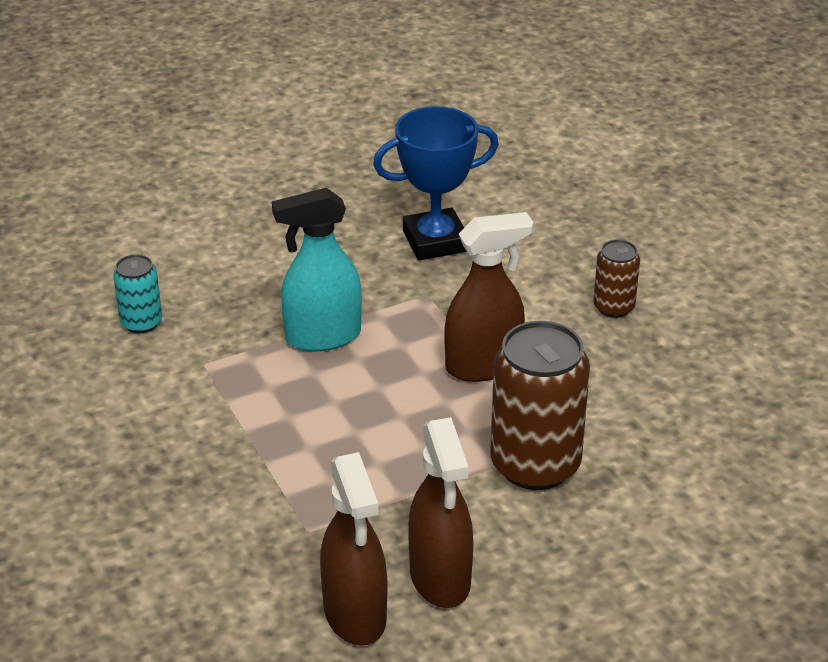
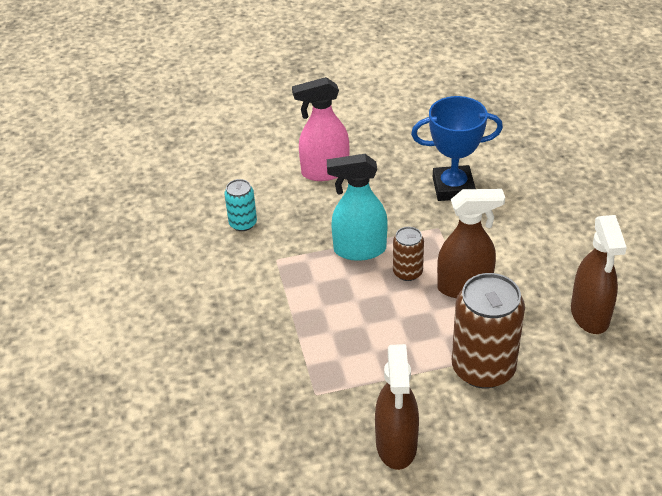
camera: 15 degrees right, 5 degrees up
brown spray bottle [320,452,387,646] -> brown spray bottle moved to [571,215,627,334]
brown can [593,239,640,318] -> brown can moved to [393,227,424,281]
none -> pink spray bottle [292,77,349,181]

